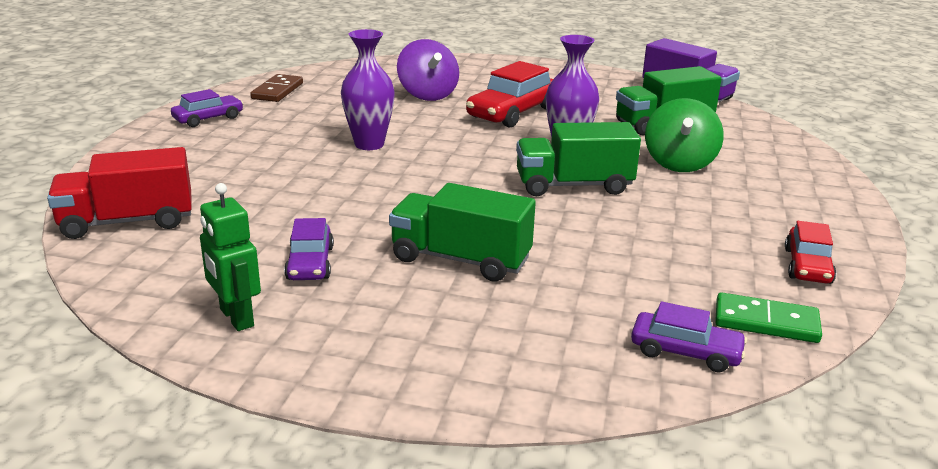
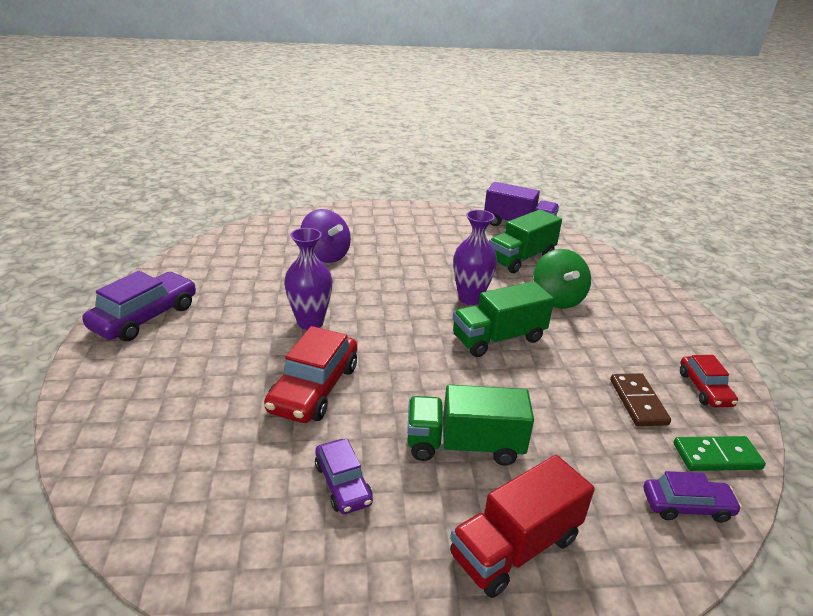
camera: 20 degrees left, 5 degrees up
red truck [47,147,192,239] -> red truck moved to [450,455,595,598]
purple car [171,89,244,127] -> purple car [82,271,196,341], size x1.68
green robot [200,183,261,331] -> none
brown domino [250,74,303,102] -> brown domino moved to [610,373,671,426]
red car [466,61,553,128] -> red car moved to [264,326,357,423]

